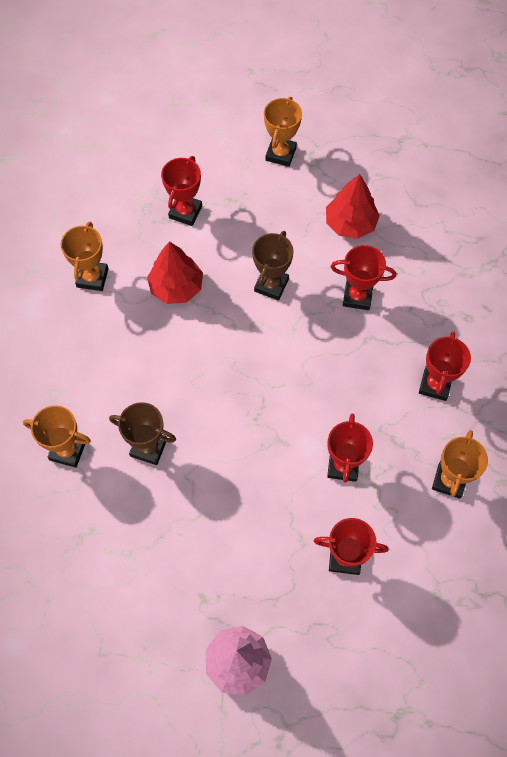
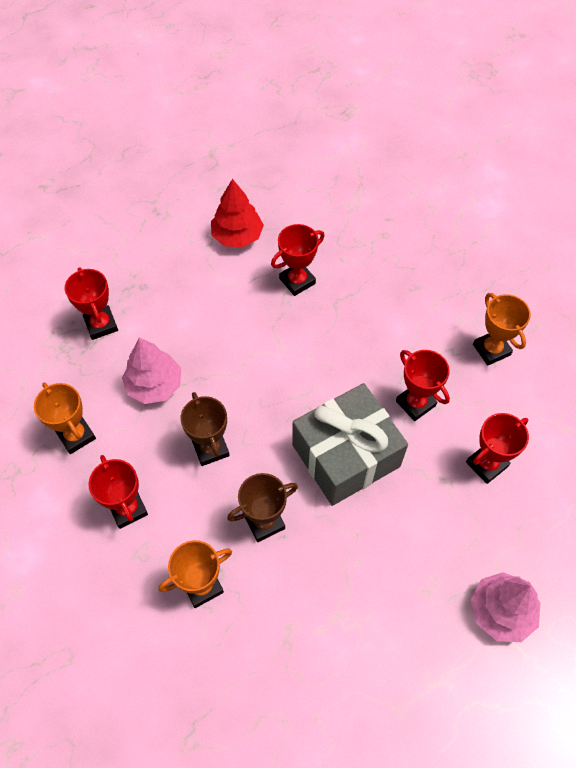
camera: 45 degrees left, 5 degrees down
red tree [147,242,203,304] -> pink tree [122,338,181,404]
brown trophy [252,231,293,300] -> brown trophy moved to [181,392,230,466]
orange trophy [264,97,302,167] -> none
red trophy [419,332,471,401] -> red trophy moved to [89,455,148,529]
none -> grey gift [292,383,408,506]

